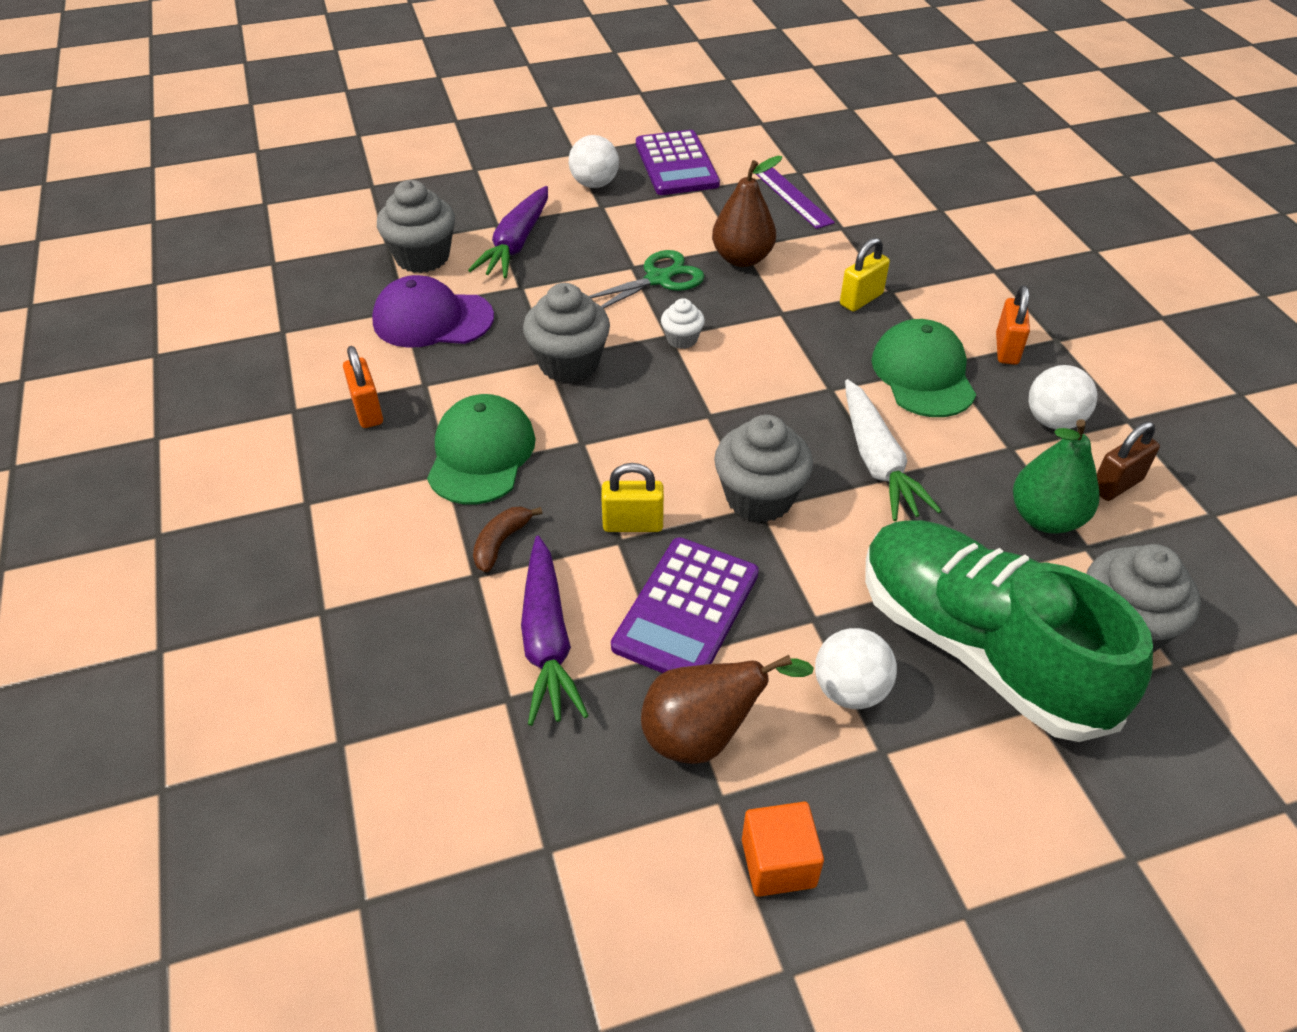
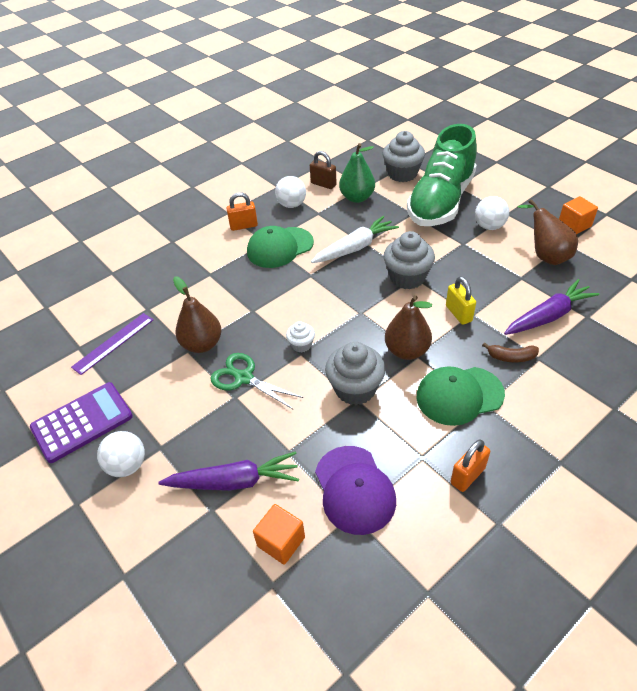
camera: 110 degrees left, 0 degrees up
grey cupcake [377,180,455,273] -> orange cube [253,504,305,565]
purple calculator [611,537,759,673] -> none
yellow padlock [840,238,890,312] -> none
none -> brown pear [385,295,432,360]

